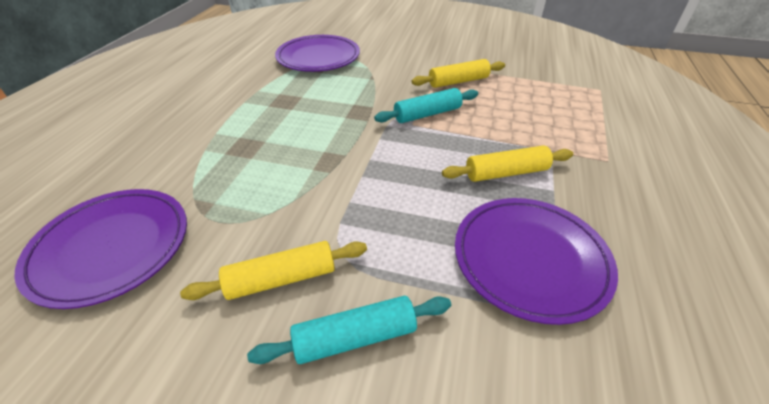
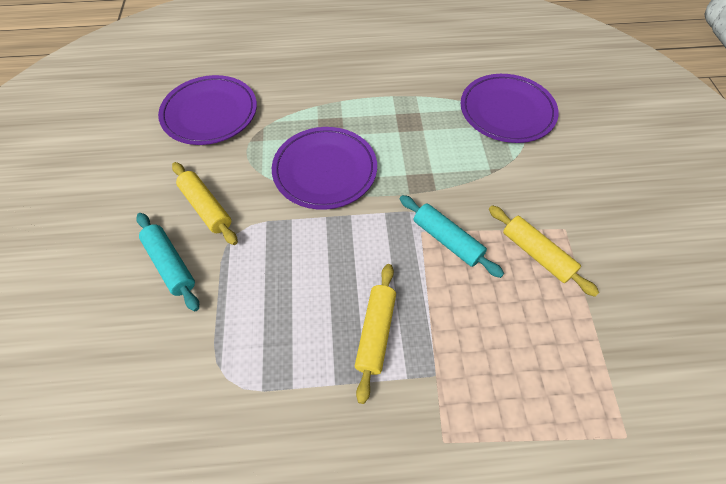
camera: 70 degrees right, 15 degrees up
yellow rolling pin [442,146,573,182] -> yellow rolling pin turned 45 degrees clockwise [355,264,396,404]
purple plate [455,198,618,325] -> purple plate moved to [272,127,377,210]

